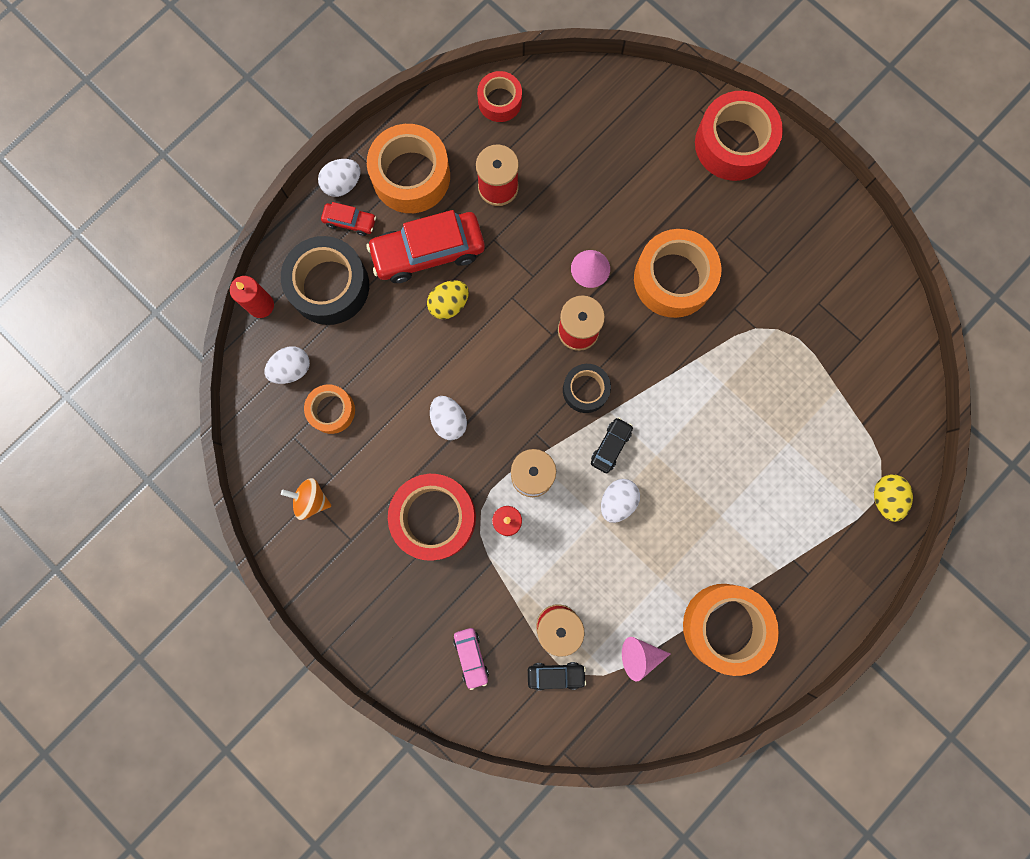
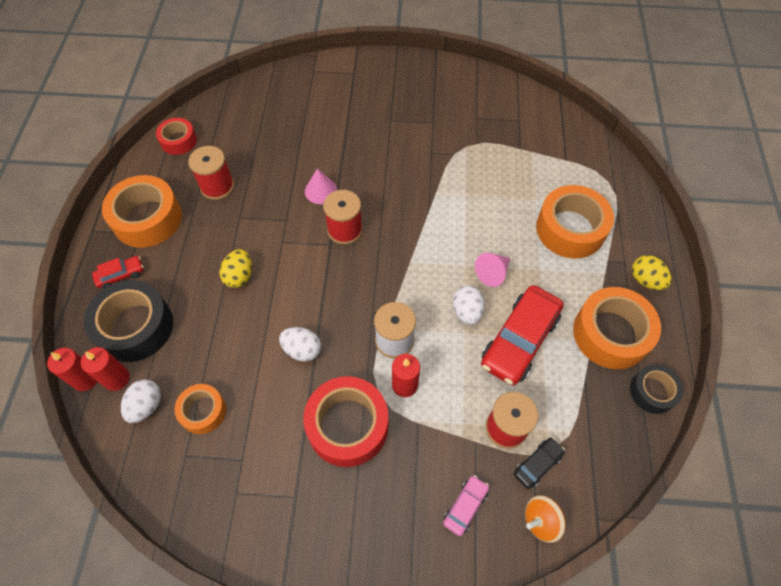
camera: 40 degrees left, 20 degrees down
orange spinning top [281,478,331,520] -> orange spinning top moved to [525,495,566,543]
white egg [318,159,360,197] -> none
red car [366,210,485,283] -> red car moved to [481,285,563,385]
pink car [453,628,489,690] -> pink car turned 90 degrees counterclockwise [443,475,489,536]
black tape [563,364,611,413] -> black tape moved to [630,365,683,414]
black car [591,417,633,473] -> none
pink cone [622,637,670,682] -> pink cone moved to [475,253,510,287]
orange tape [634,229,722,318] -> orange tape moved to [536,185,614,258]
red tape [695,91,783,181] -> none
yellow egg [874,474,913,522] -> yellow egg moved to [632,255,672,290]
none -> red candle [81,347,130,391]

